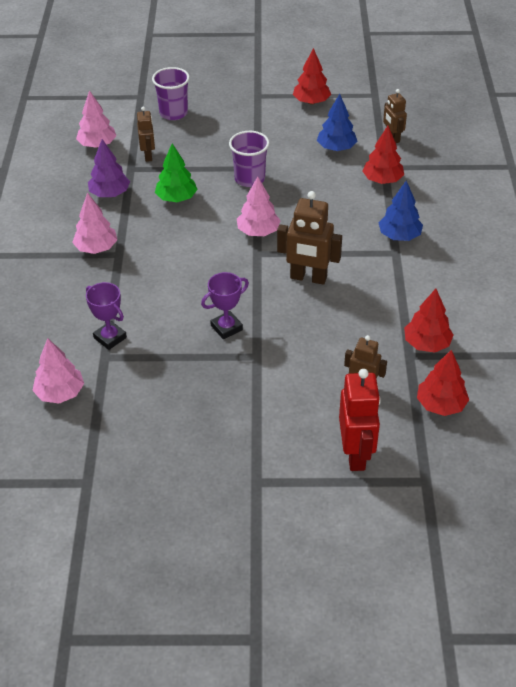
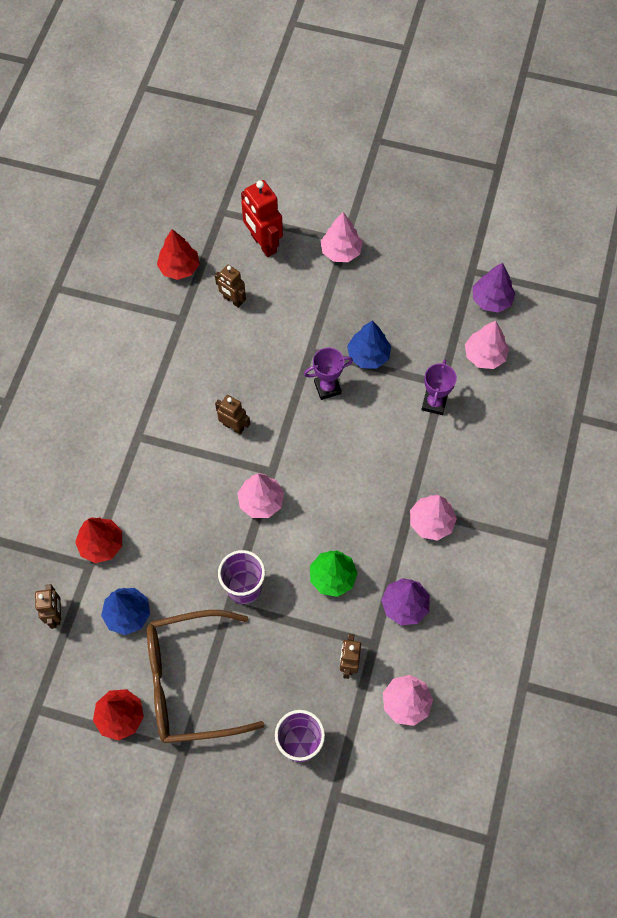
camera: 165 degrees left, 20 degrees up
purple trophy [86,282,127,350] -> purple trophy turned 45 degrees clockwise [421,360,457,415]
brown robot [277,191,342,285] -> brown robot [215,395,250,434], size x0.60
red robot [339,369,381,471] -> red robot turned 45 degrees counterclockwise [241,180,283,257]
blue tree [379,181,423,241] -> blue tree moved to [347,321,391,368]
red tree [404,289,454,353] -> none
none -> brown glasses [147,610,264,743]
none -> pink tree [321,212,363,262]
none -> purple tree [473,263,515,313]

